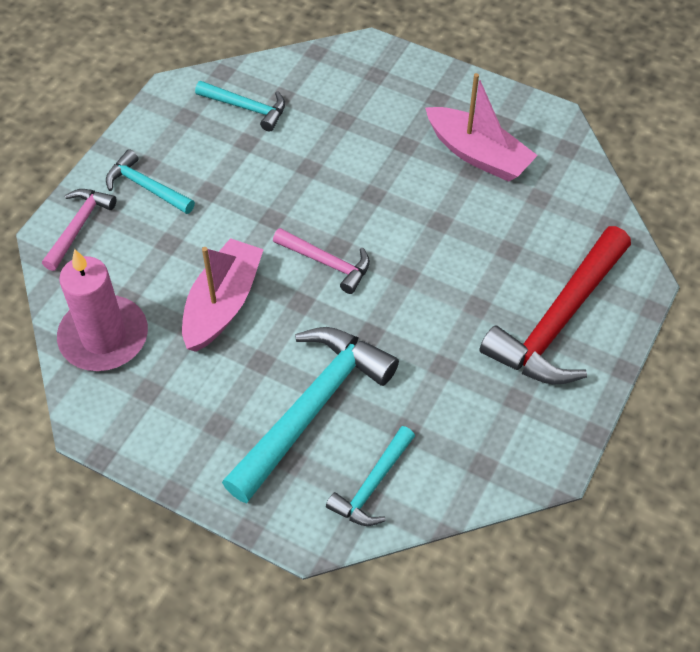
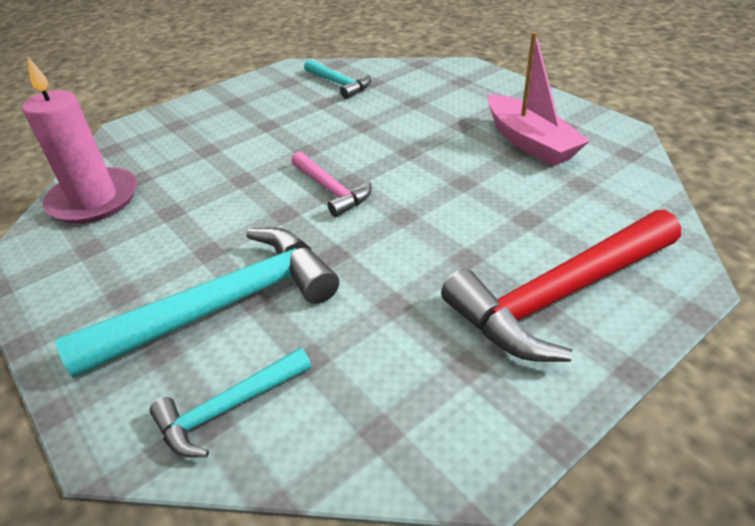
camera: 25 degrees right, 15 degrees down
pink hammer [42,189,116,271] -> none
turquoise hammer [106,149,195,214] -> none
pink boat [182,238,264,352] -> none

